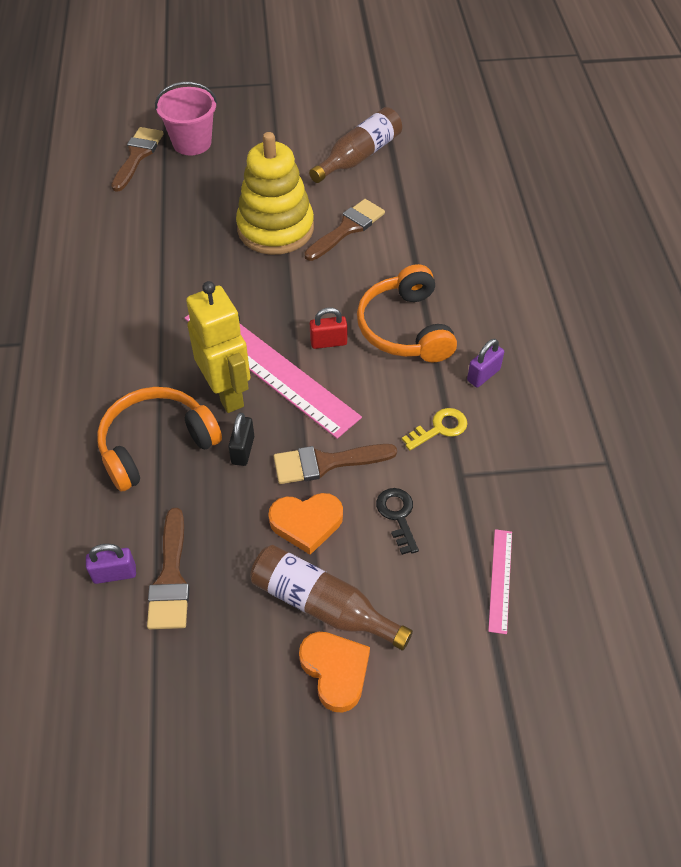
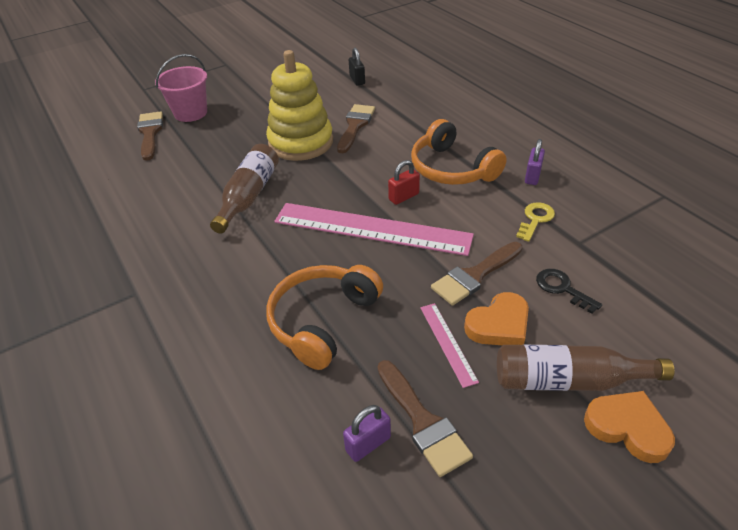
camera: 25 degrees left, 10 degrees down
yellow robot [186,281,251,413] -> none
black padlock [228,413,254,466] -> black padlock moved to [349,48,365,86]
brown bottle [309,107,402,183] -> brown bottle moved to [210,144,279,233]
pink ruler [488,529,512,634] -> pink ruler moved to [420,303,479,388]

